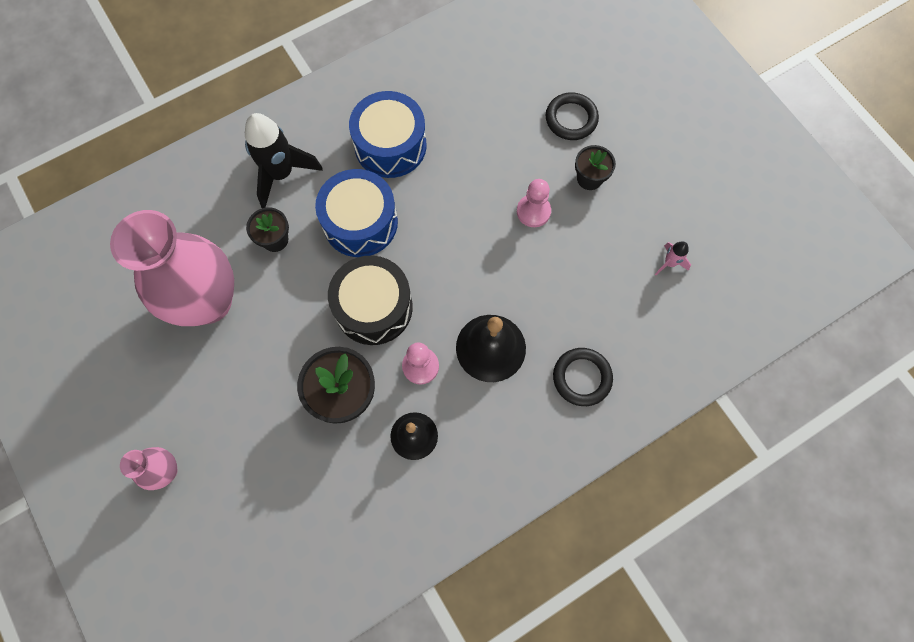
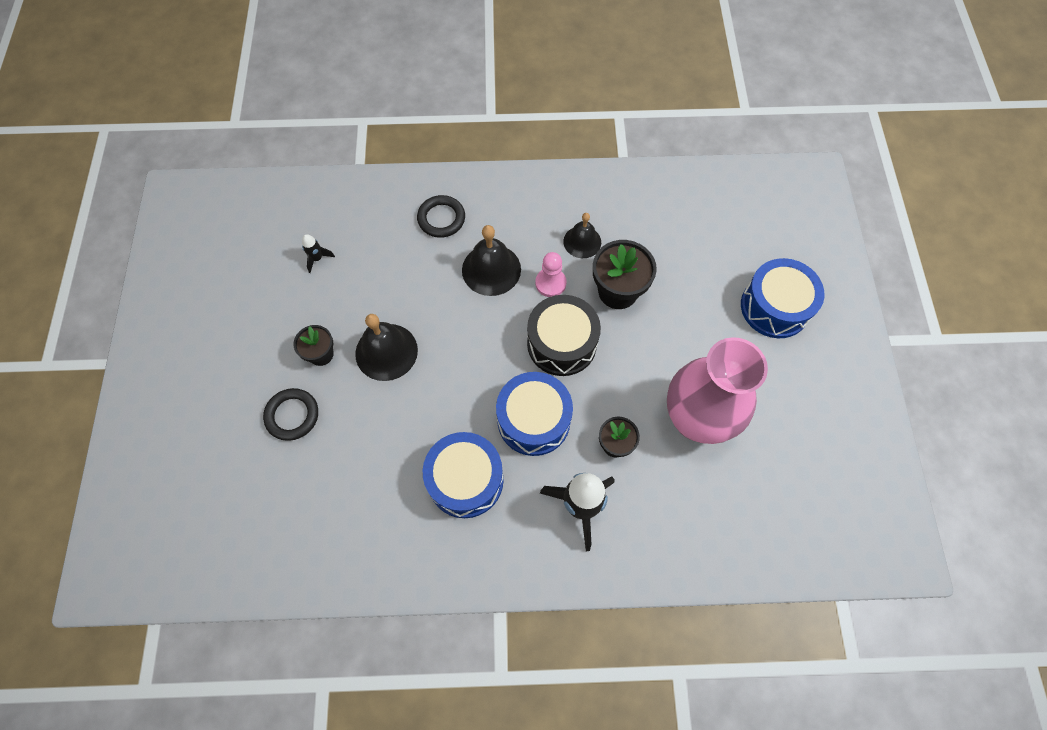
camera: 150 degrees left, 5 degrees down
pink vase [120,447,177,490] -> blue drum [741,258,825,338]
pink pawn [517,179,551,227] -> black bell [355,314,418,381]
pink rocket [655,241,691,275] -> black rocket [302,234,335,273]

